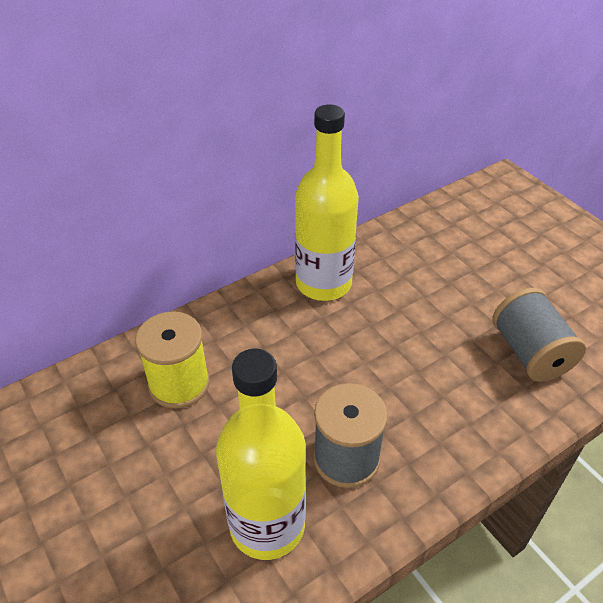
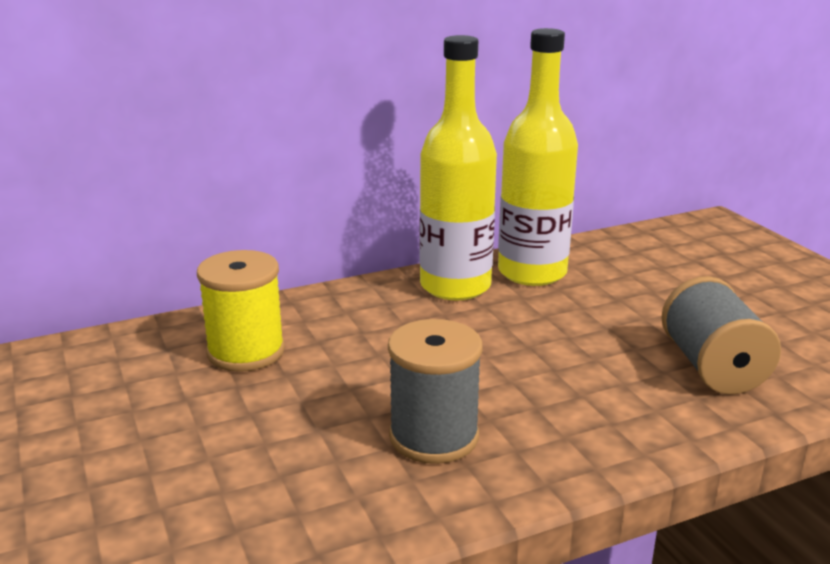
camera: 10 degrees right, 20 degrees down
yellow bottle [216,349,306,560] -> yellow bottle moved to [498,28,578,286]

